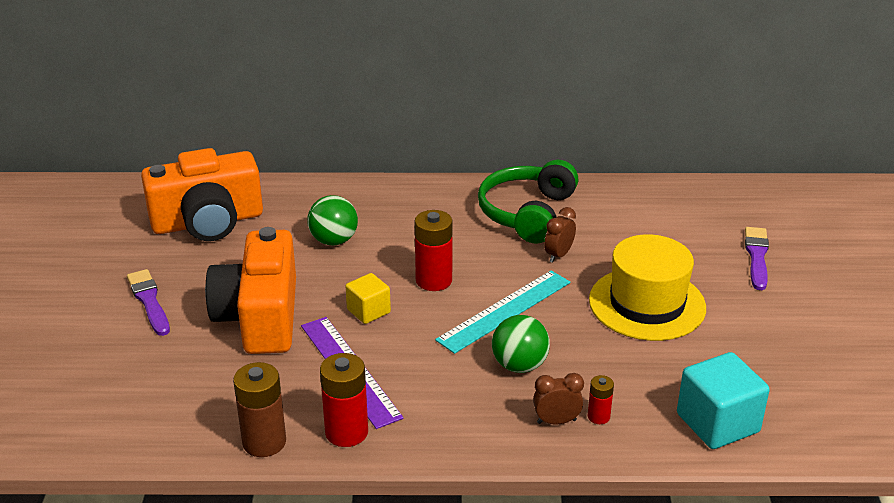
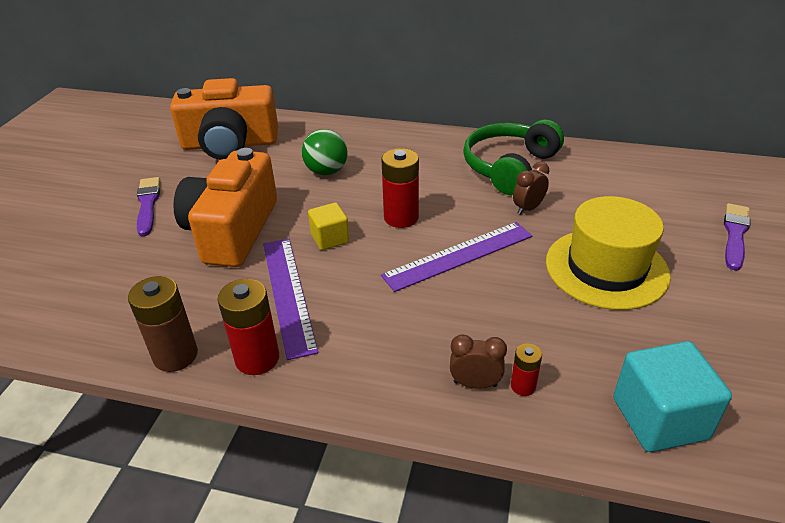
camera: 15 degrees right, 5 degrees up
turquoise ruler [435,270,570,354] -> purple ruler [381,222,532,292]
green ball [492,315,550,373] -> none

